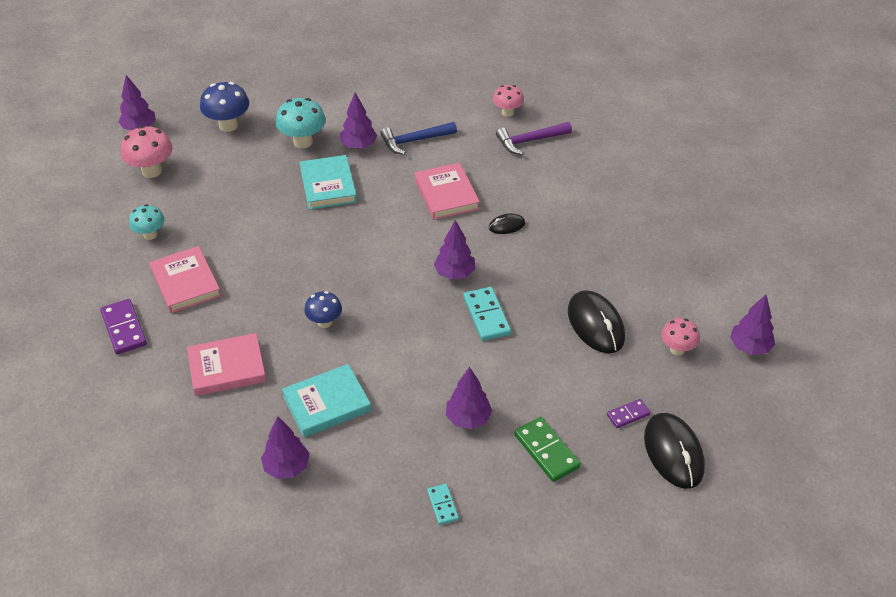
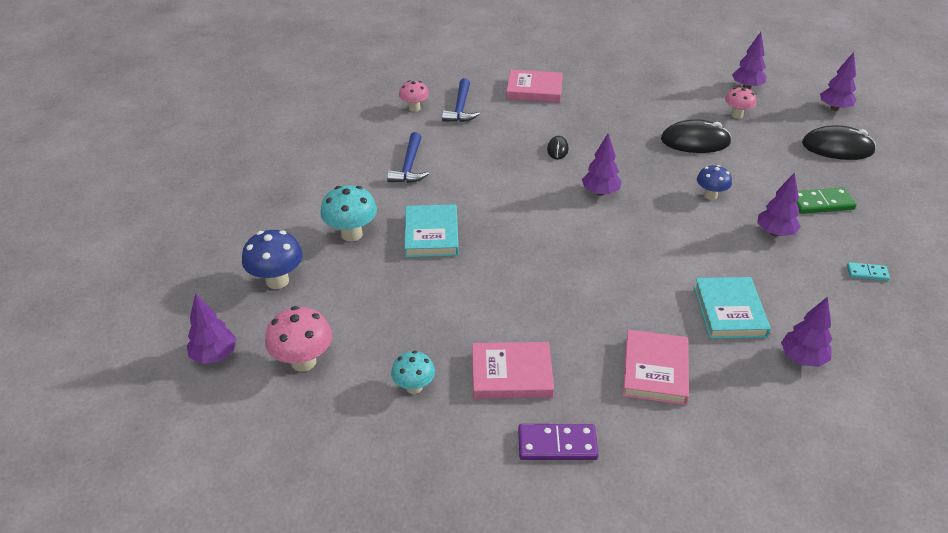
camera: 65 degrees left, 5 degrees down
turquoise book [300,155,357,210] -> turquoise book turned 75 degrees clockwise [405,204,459,257]
blue mushroom [304,291,342,328] -> blue mushroom moved to [697,165,732,200]
purple tree [340,93,377,149] -> purple tree moved to [820,52,857,111]
pink book [415,163,480,220] -> pink book moved to [506,70,563,103]
turquoise domino [464,287,511,341] -> none
purple hammer [496,122,572,155] -> blue hammer [442,78,480,122]
purple domino [607,399,651,428] -> none

